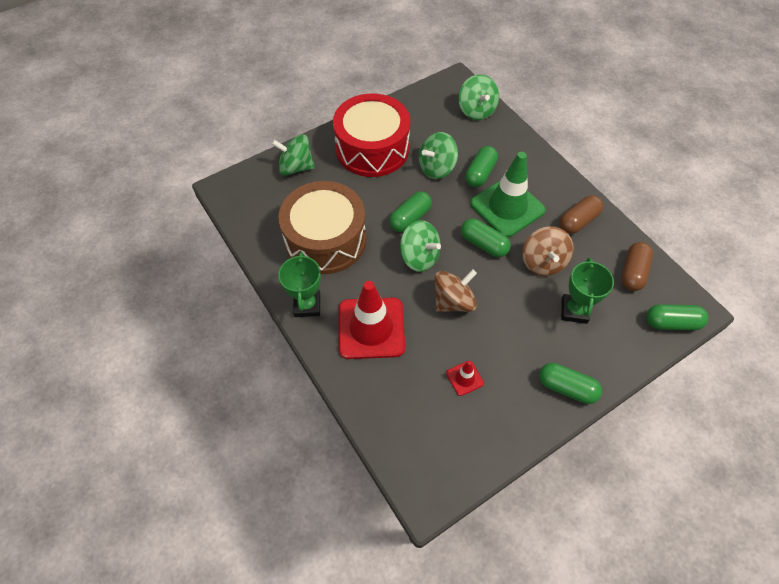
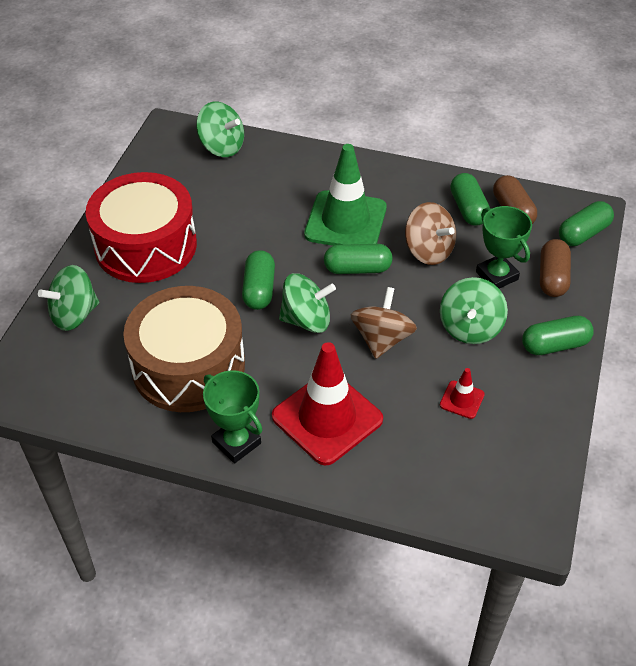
camera: 40 degrees left, 10 degrees down
green spinning top [419,132,458,179] -> green spinning top moved to [440,277,508,344]
green capsule [465,146,498,187] -> green capsule moved to [450,173,490,226]
brown capsule [560,195,603,234] -> brown capsule moved to [540,239,571,297]

